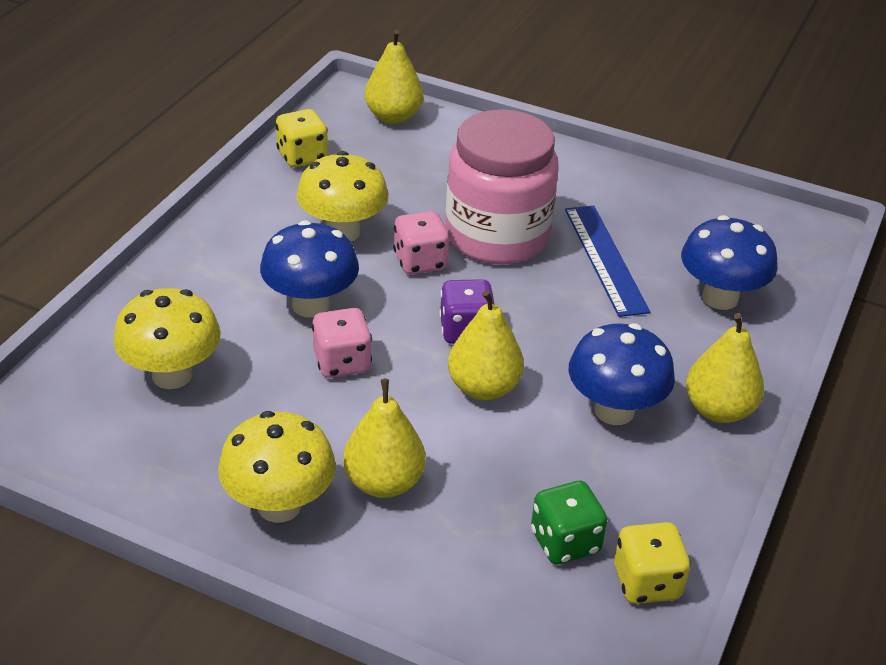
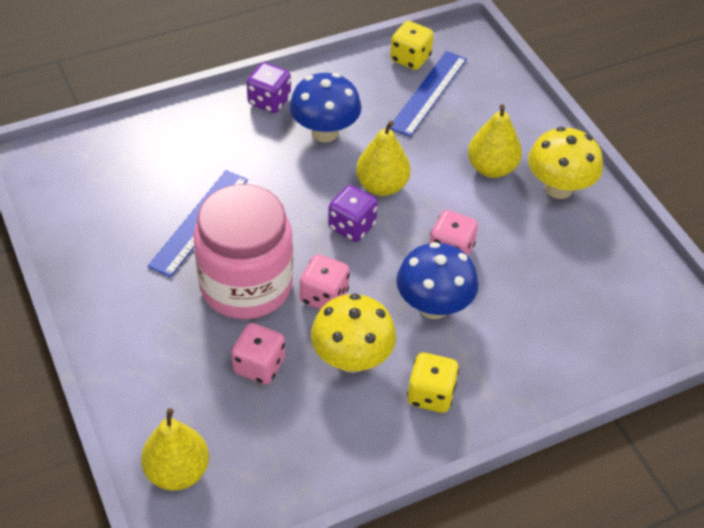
camera: 140 degrees left, 10 degrees up
yellow mushroom [113,288,221,389] -> none
yellow dice [276,109,328,167] -> yellow dice moved to [407,353,459,413]
green dice [531,481,607,564] -> blue ruler [390,51,467,137]
blue mushroom [681,215,777,310] -> none
yellow pear [686,313,764,423] -> purple dice [247,62,291,113]
none -> pink dice [231,323,285,385]

